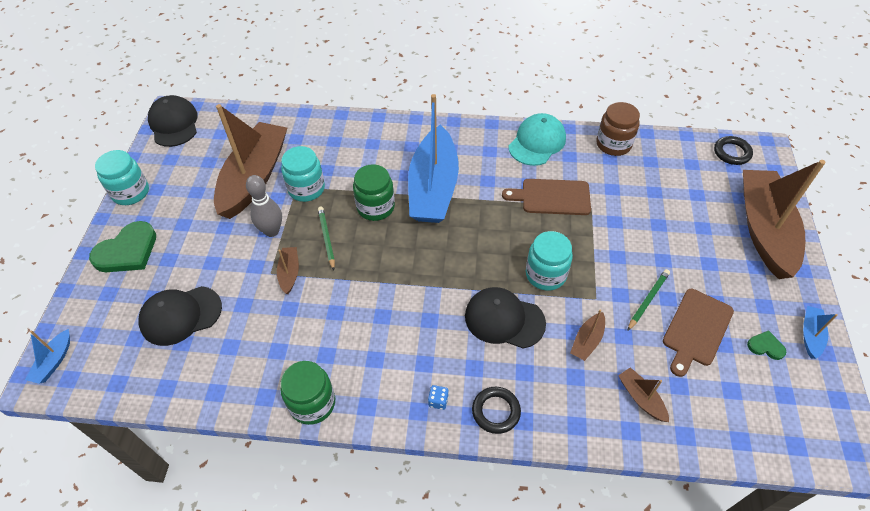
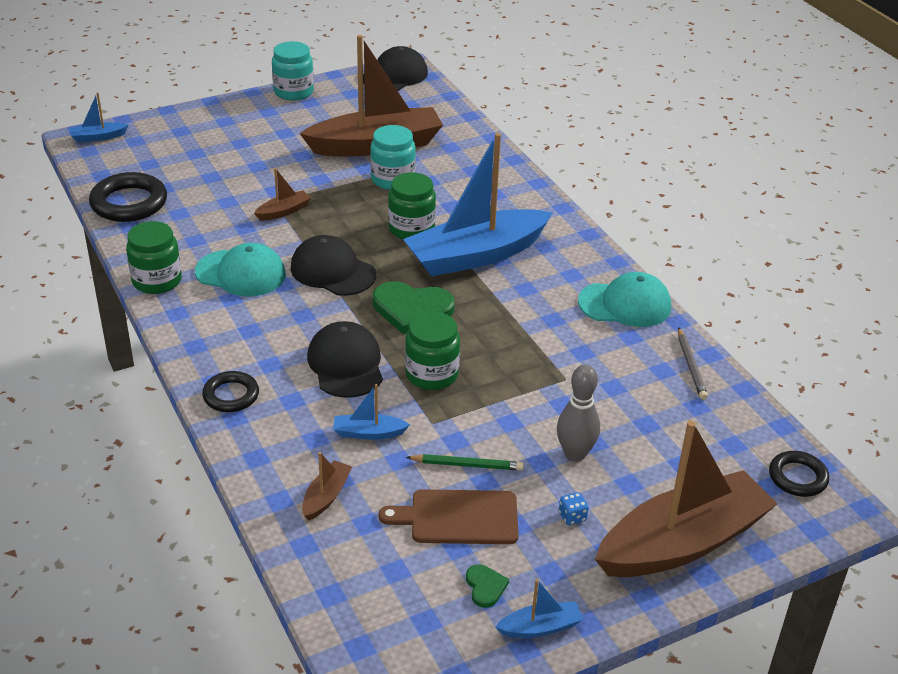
camera: 55 degrees right, 15 degrees down
green heart [89,221,156,272] -> green heart moved to [373,281,454,334]
black cap [139,286,222,346] -> black cap moved to [290,235,376,296]
grey bowling pin [246,175,282,237] -> grey bowling pin moved to [557,365,600,462]
green pencil [318,207,335,270] -> none
blue dice [428,385,449,410] -> blue dice moved to [559,492,589,525]
brown cutting board [502,179,591,215] -> none
turquoise jar [526,231,573,291] -> green jar [405,311,460,390]
brown boat [570,310,605,361] -> blue boat [333,384,410,440]
brown jar [596,102,640,156] -> grey pencil [678,327,708,400]
none -> black ring [89,172,167,222]
none -> turquoise cap [195,243,286,297]

